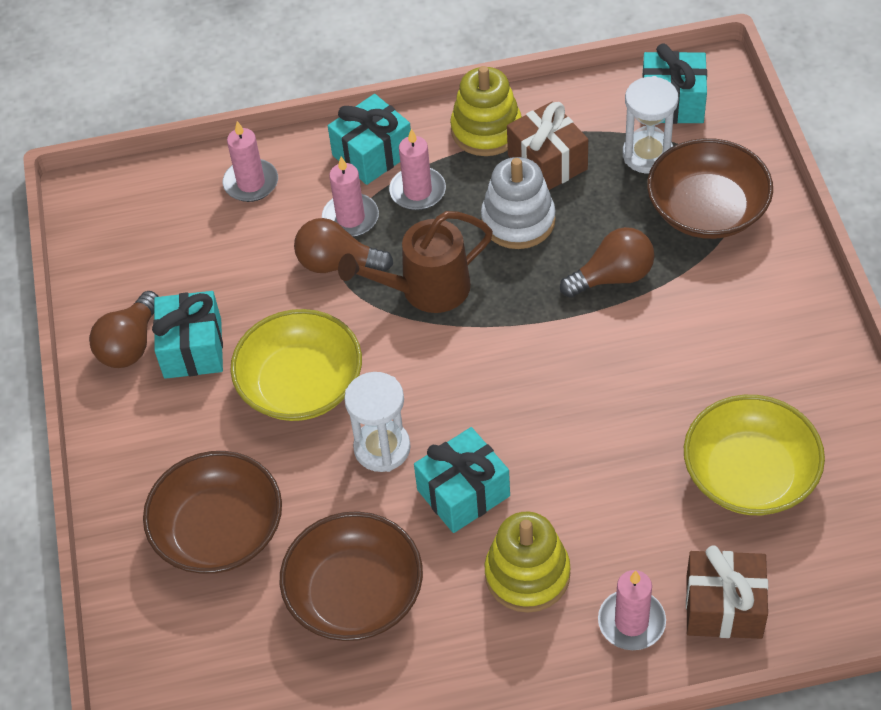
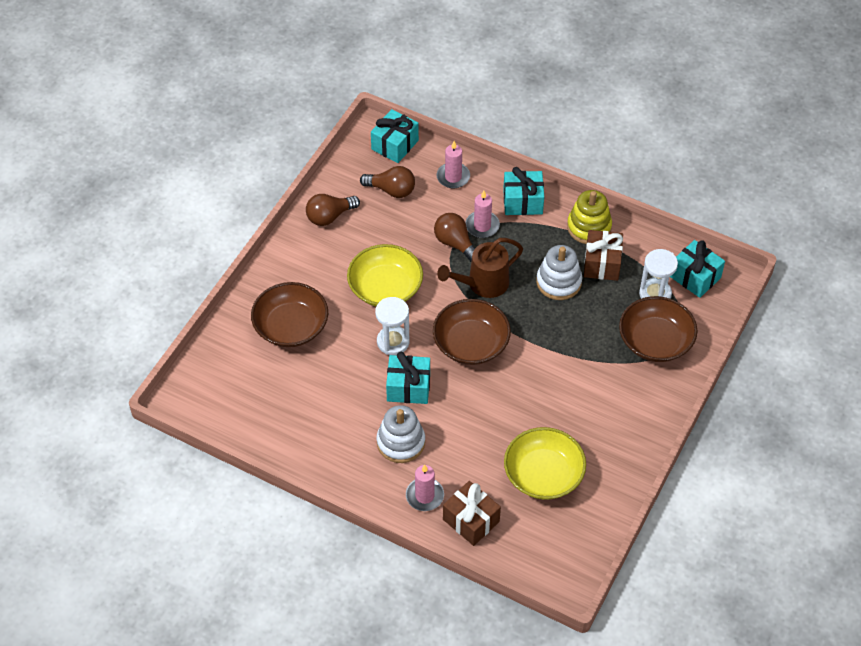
camera: 35 degrees right, 0 degrees up
turquoise gift [152,291,223,379] -> turquoise gift moved to [371,109,419,163]
brown bowl [280,511,423,641] -> brown bowl moved to [433,299,511,365]
brown watering can [338,211,493,313] -> brown watering can turned 45 degrees counterclockwise [437,238,523,298]
pink candle [389,129,446,210] -> none
yellow stacking toy [485,512,570,612] -> white stacking toy [377,405,425,463]
brown light bulb [560,227,655,298] -> brown light bulb moved to [360,166,415,198]

